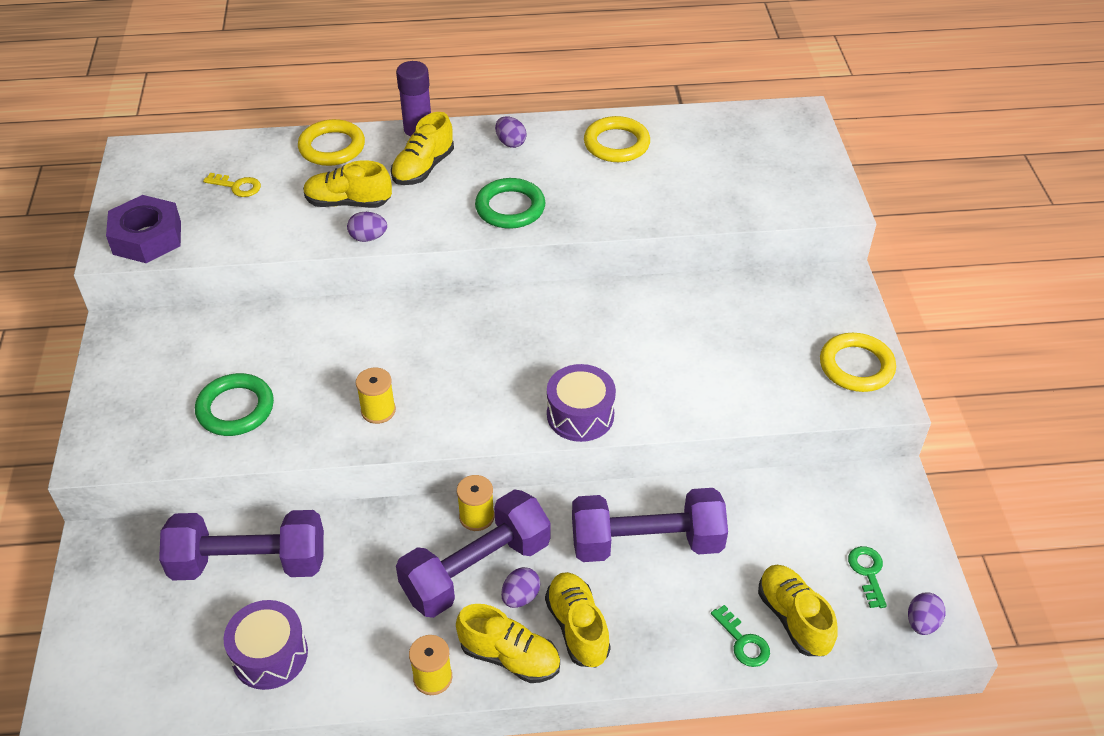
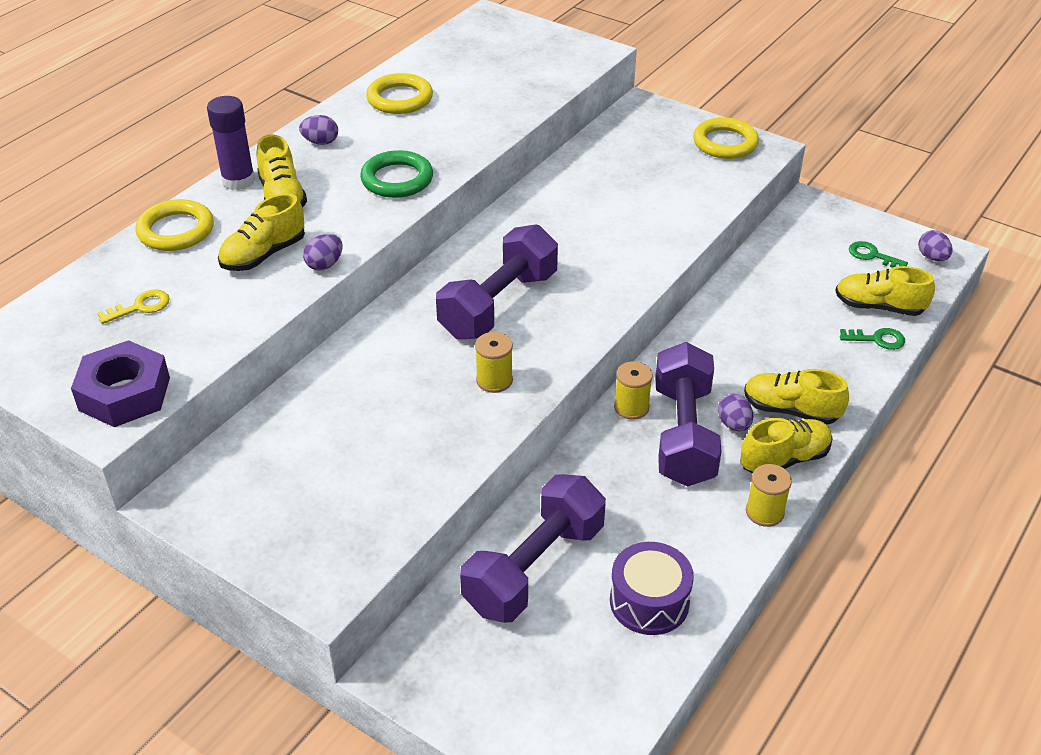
camera: 50 degrees left, 5 degrees down
green ring [195,373,274,436] -> none
purple drum [547,364,616,442] -> none
purple dumbbell [572,488,728,562] -> purple dumbbell moved to [436,224,558,340]

